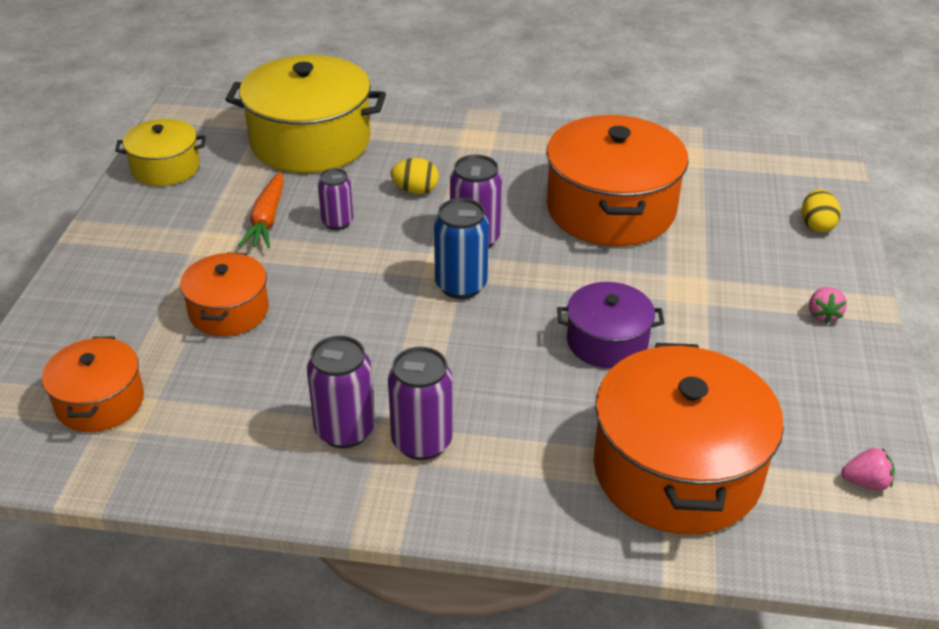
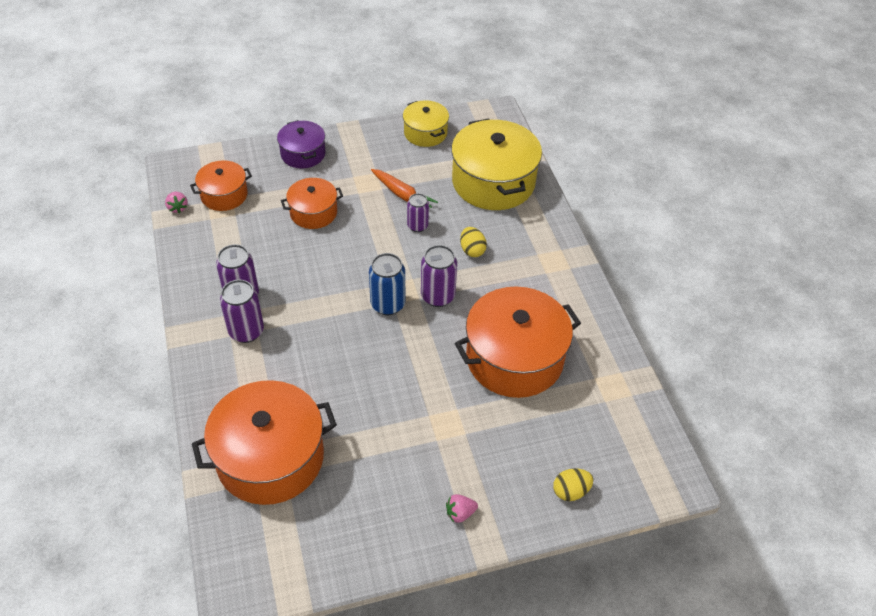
camera: 65 degrees right, 10 degrees up
orange carrot [238,171,284,248] -> orange carrot turned 120 degrees counterclockwise [371,169,438,208]
purple pot [557,282,664,368] -> purple pot moved to [277,120,326,169]
pink strawberry [841,448,894,491] -> pink strawberry moved to [165,192,188,213]

